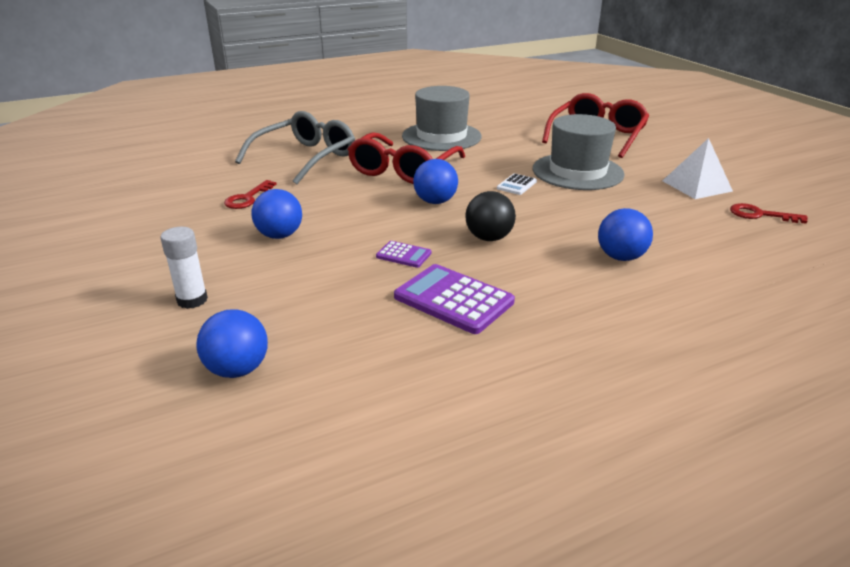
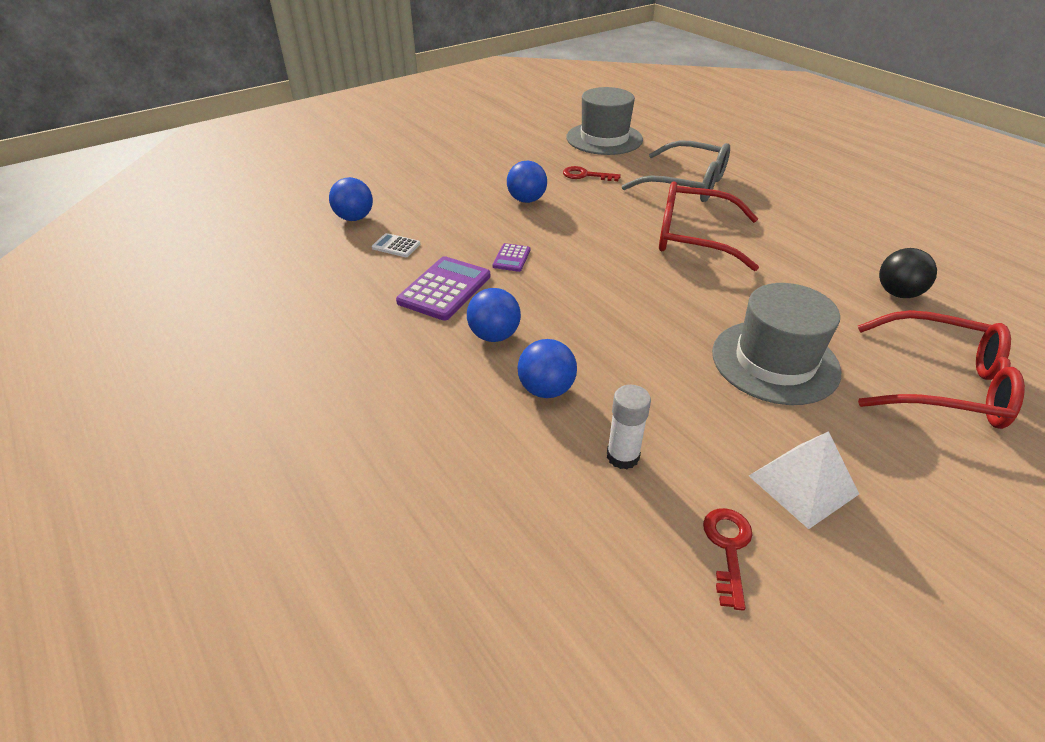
camera: 80 degrees right, 10 degrees up
white glue stick [160,227,208,309] -> white glue stick moved to [607,385,651,470]
grey hat [402,86,482,151] -> grey hat moved to [566,87,643,155]
blue ball [413,159,458,204] -> blue ball moved to [467,288,521,342]
black ball [465,191,516,241] -> black ball moved to [879,248,937,298]
white calculator [497,173,537,195] -> white calculator moved to [372,233,420,257]

